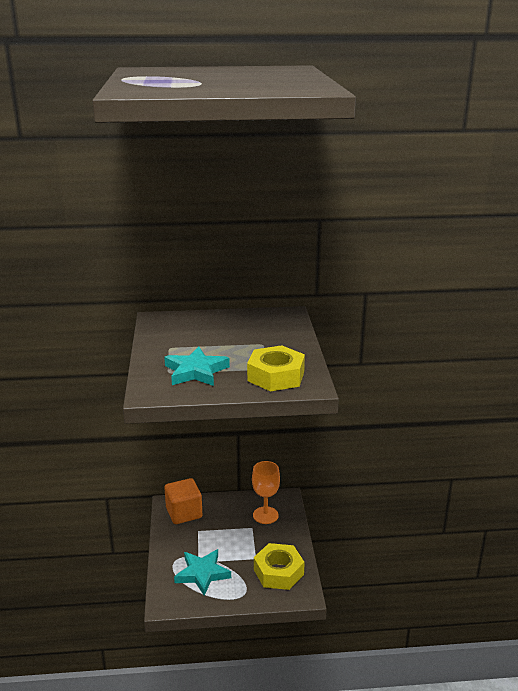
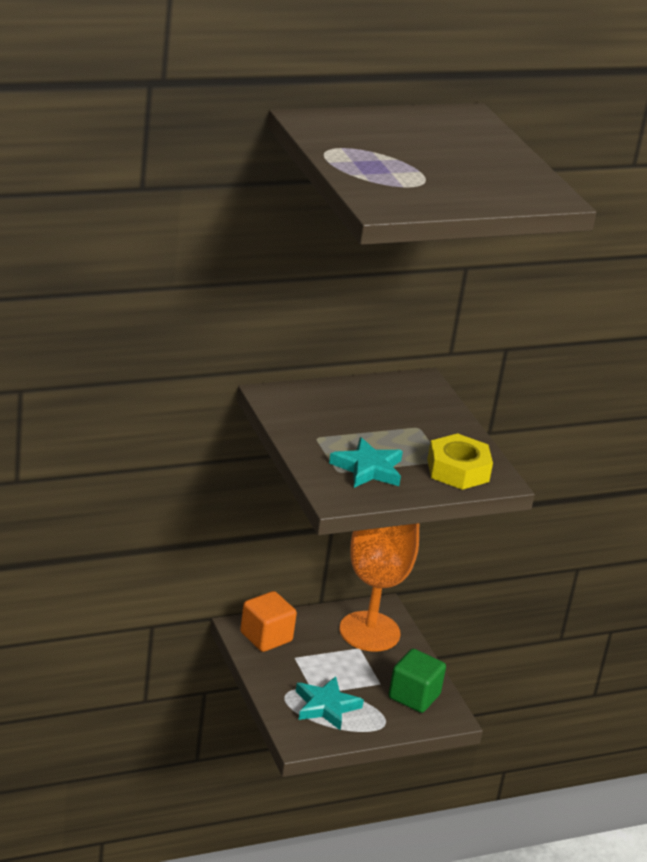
camera: 20 degrees left, 5 degrees up
orange goblet [252,461,280,524] -> orange goblet [340,523,419,652], size x1.84
yellow nut [254,543,305,590] -> green cube [389,649,446,713]

